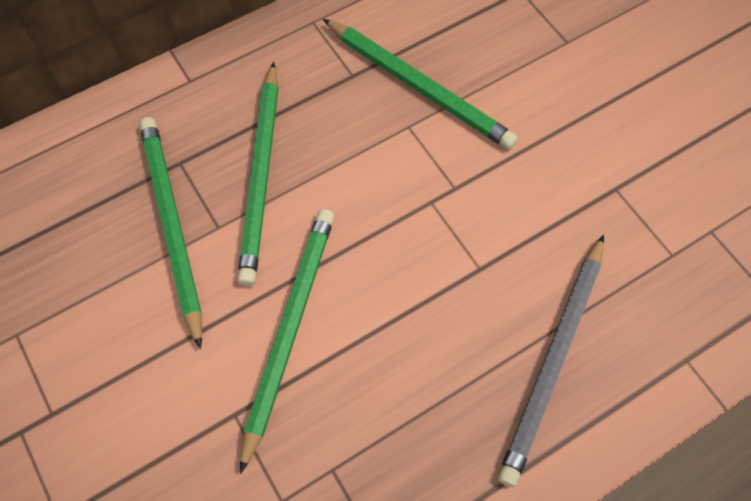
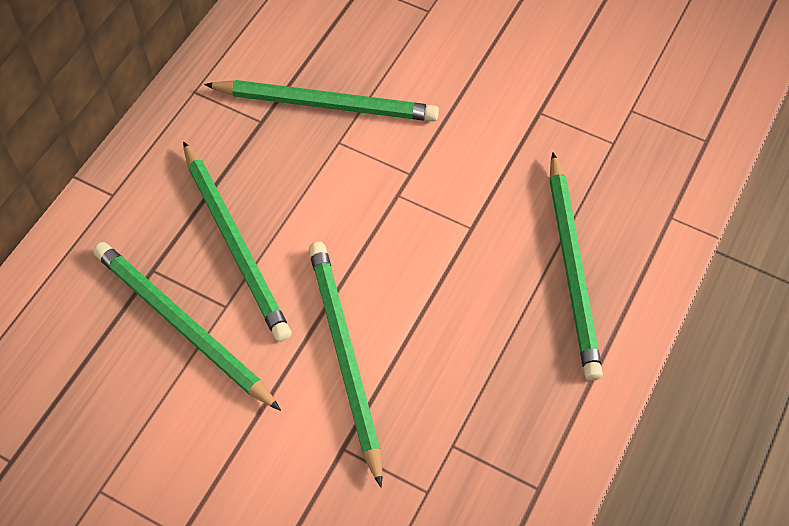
camera: 30 degrees left, 5 degrees down
grey pencil [498,235,604,487] -> green pencil [550,152,603,381]

